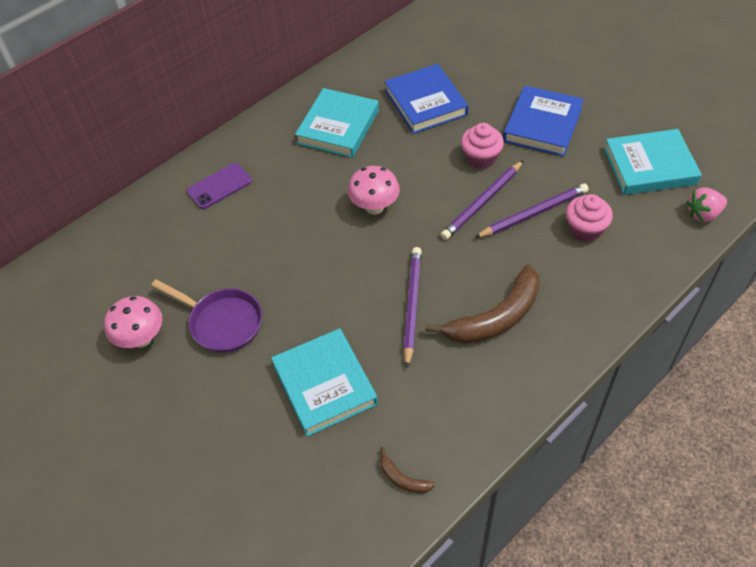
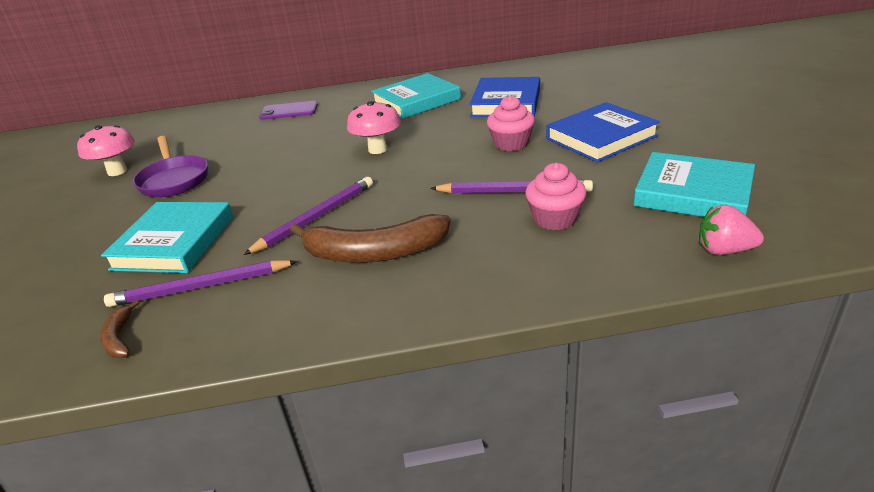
camera: 35 degrees right, 20 degrees down
purple pencil [441,160,524,240] -> purple pencil moved to [104,260,298,307]

